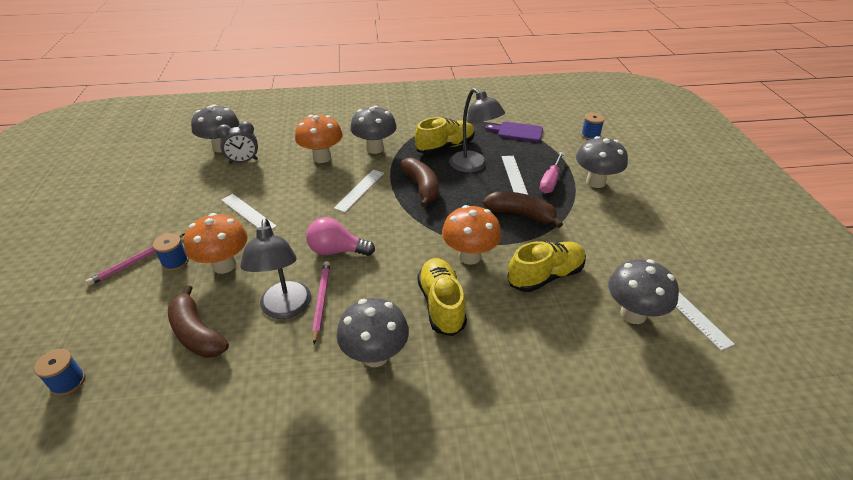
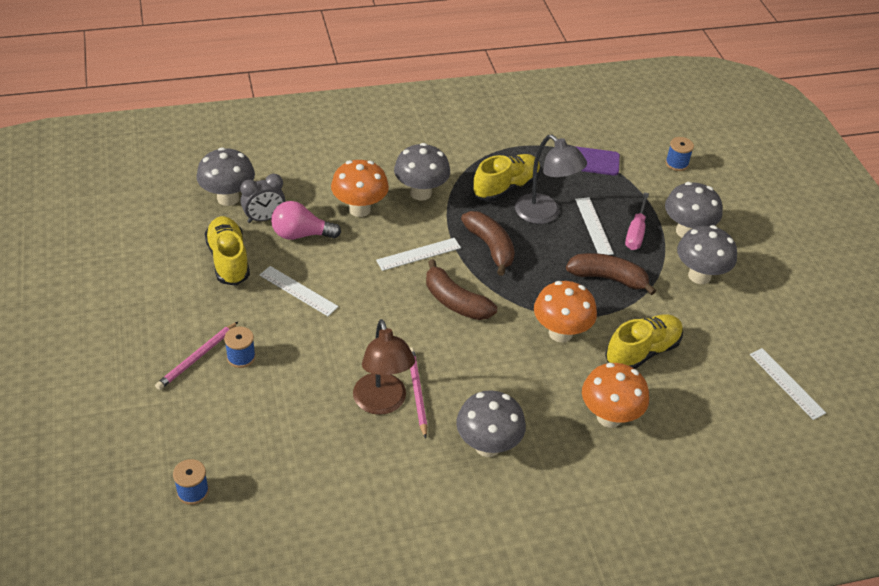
camera: 10 degrees left, 5 degrees up
brown banana [168,285,229,358] -> brown banana moved to [426,259,497,320]
orange mushroom [184,213,248,274] -> orange mushroom moved to [582,363,649,428]
grey lamp [240,219,311,319] -> brown lamp [353,319,415,415]
pink light bulb [306,217,375,256] -> pink light bulb moved to [271,201,341,240]
white ruler [334,170,384,212] -> white ruler turned 45 degrees clockwise [376,238,461,271]
yellow shoe [417,258,467,336] -> yellow shoe moved to [205,216,250,286]
grey mushroom [608,259,679,324] -> grey mushroom moved to [677,225,737,284]

